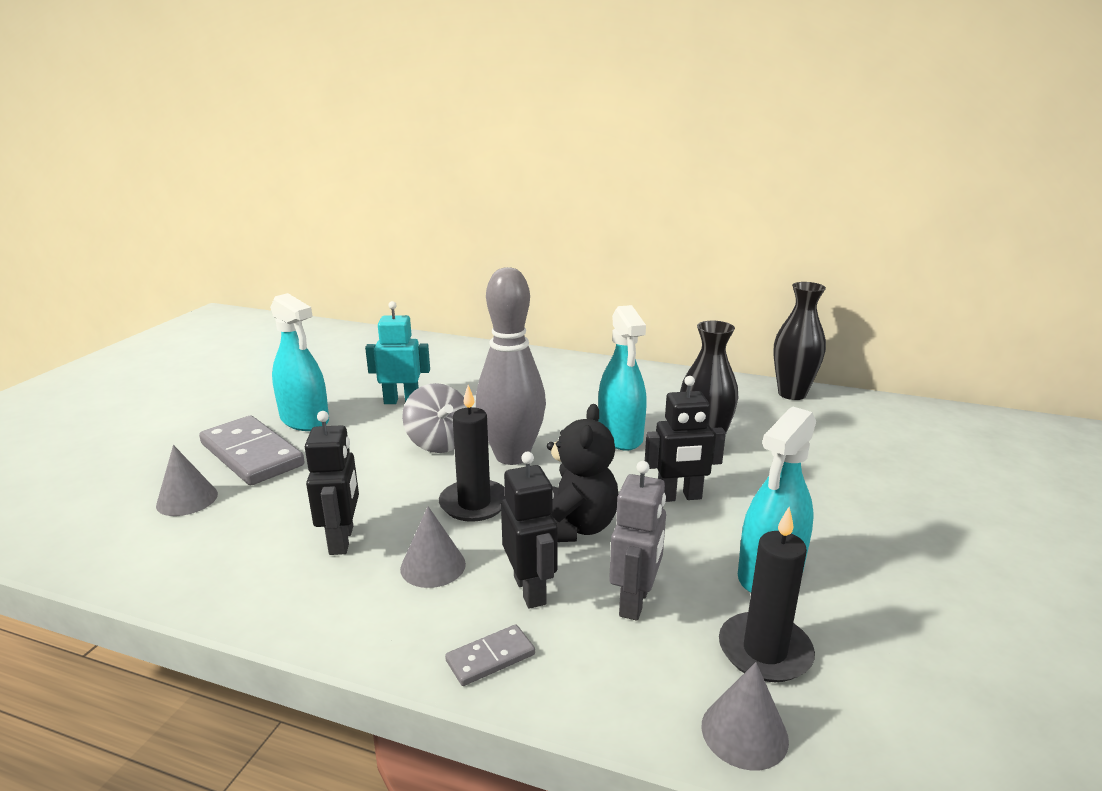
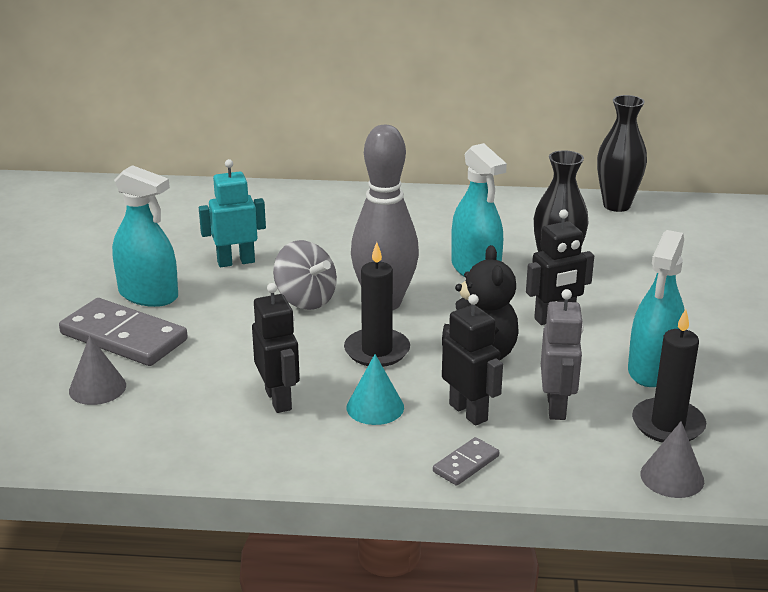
camera: 15 degrees left, 5 degrees up
grey cone [400,506,466,588] -> turquoise cone [347,354,404,425]

